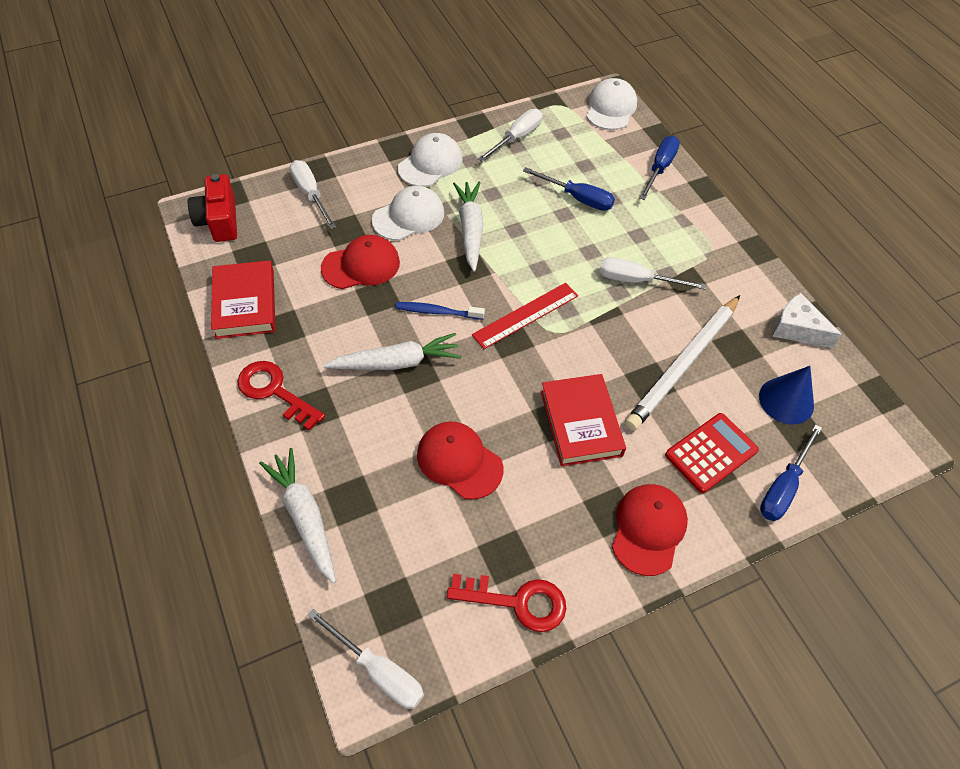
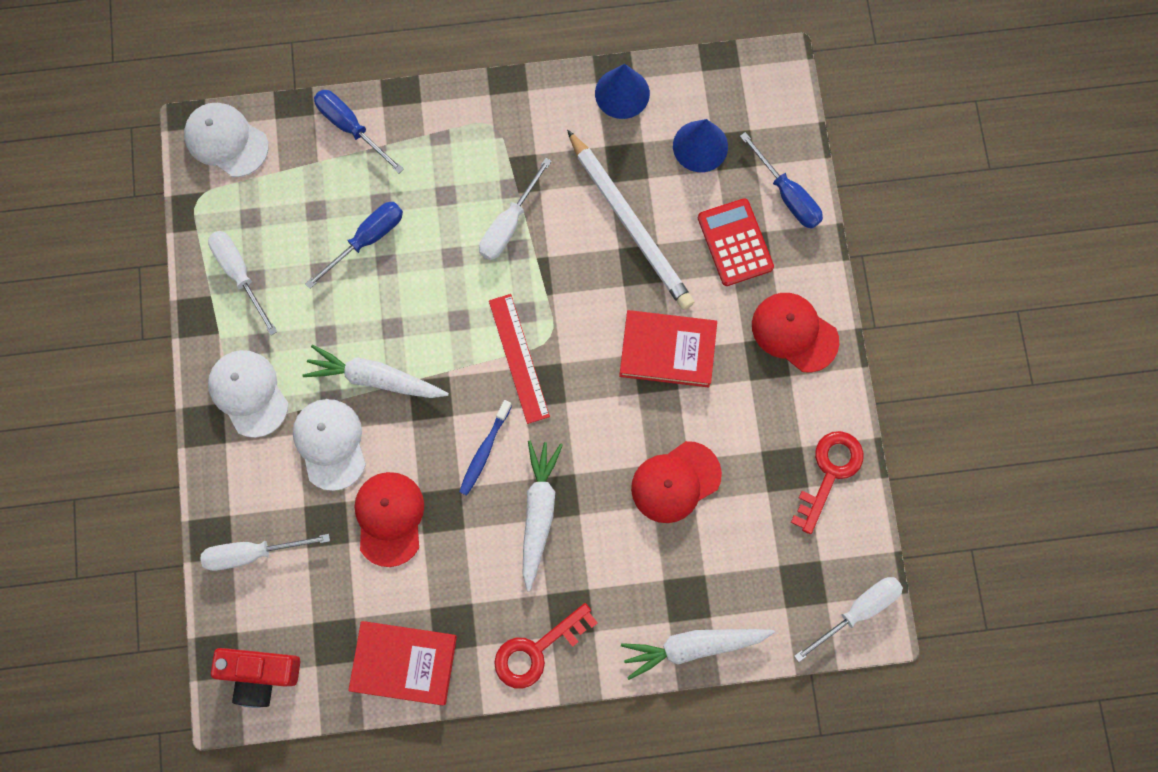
camera: 70 degrees left, 20 degrees up
white cheese [772,293,842,348] -> blue cone [595,64,650,119]

